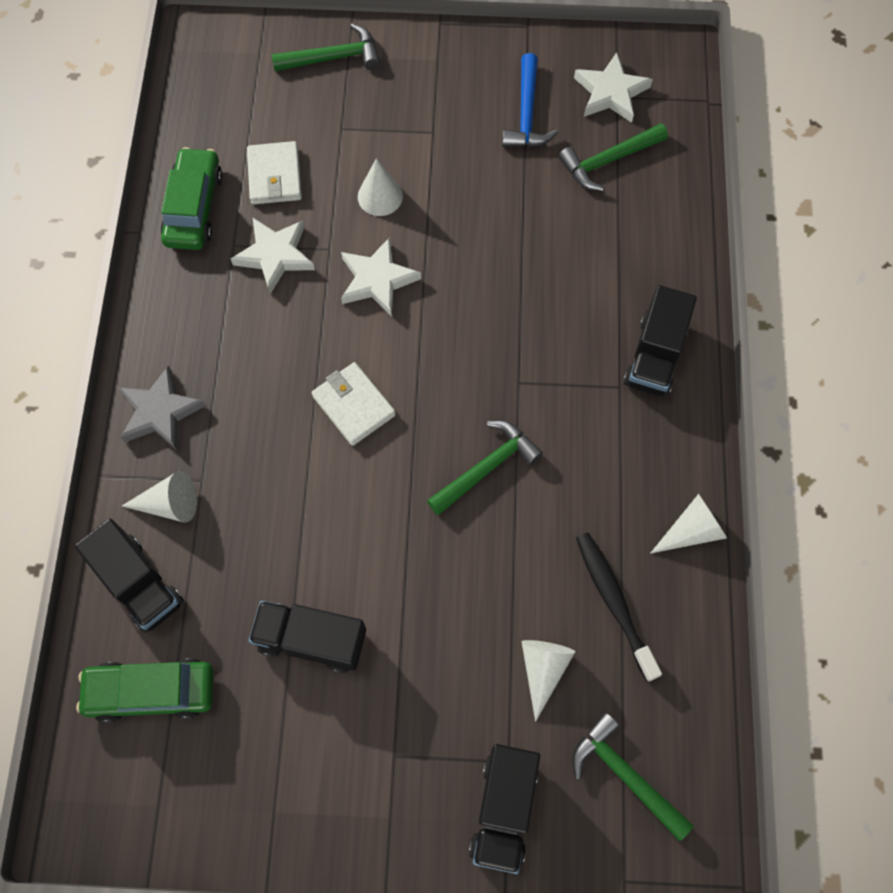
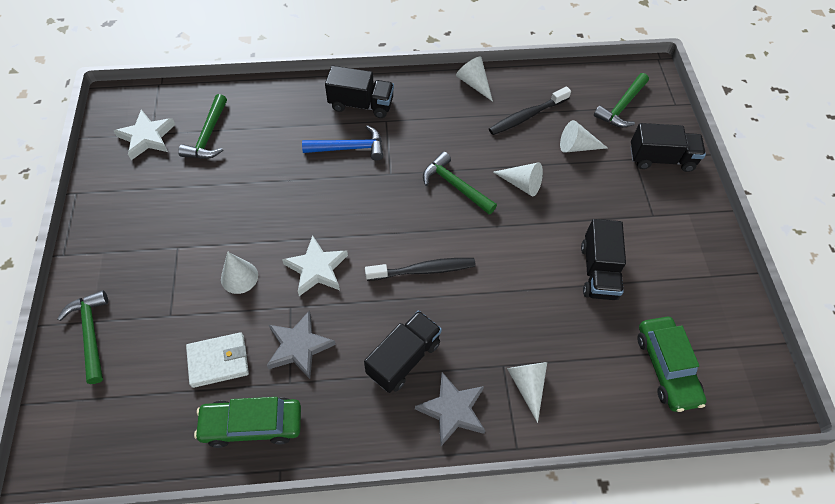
camera: 100 degrees left, 10 degrees down
black truck [75,518,184,633] -> black truck moved to [364,310,442,393]
white star [231,218,315,294] -> grey star [267,310,336,379]
white wallet [312,362,396,446] -> black toothbrush [365,258,476,281]
blue hammer [502,53,558,147] -> blue hammer moved to [302,125,383,161]
green hammer [558,123,668,191] -> green hammer turned 45 degrees clockwise [178,94,227,159]
none -> white cone [493,162,543,196]

